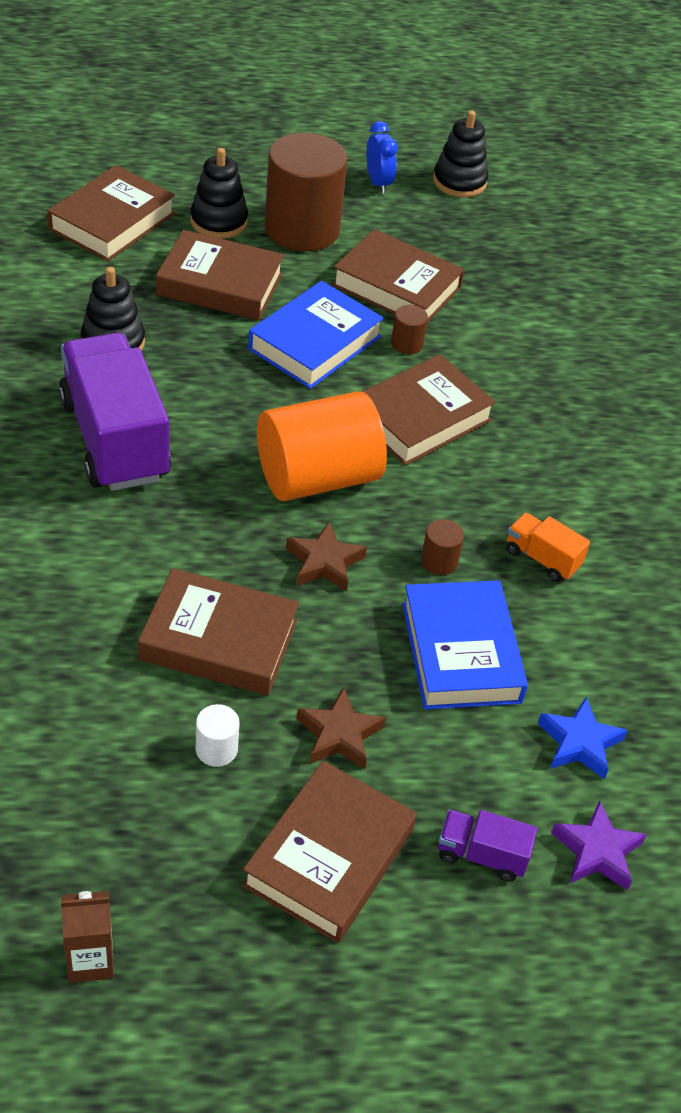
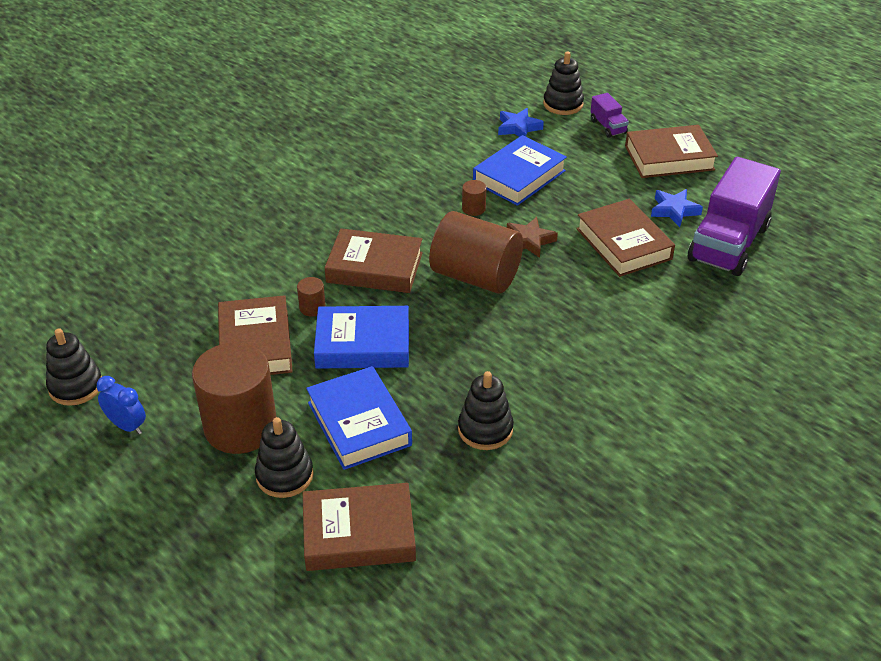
camera: 125 degrees left, 5 degrees down
purple truck [59,333,171,491] -> purple truck moved to [688,157,781,276]
brown carton [61,891,114,983] -> none
brown book [156,230,284,320] -> blue book [306,366,412,470]
white cylinder [196,704,240,767] -> blue star [651,189,703,227]
orange cylinder [257,391,387,501] -> brown cylinder [429,211,523,294]
brown star [297,687,386,769] -> none
blue clock [366,121,398,193] -> blue clock turned 90 degrees clockwise [97,376,146,434]
orange truck [506,512,590,582] -> none
purple star [551,801,647,890] -> black stacking toy [543,51,584,115]

